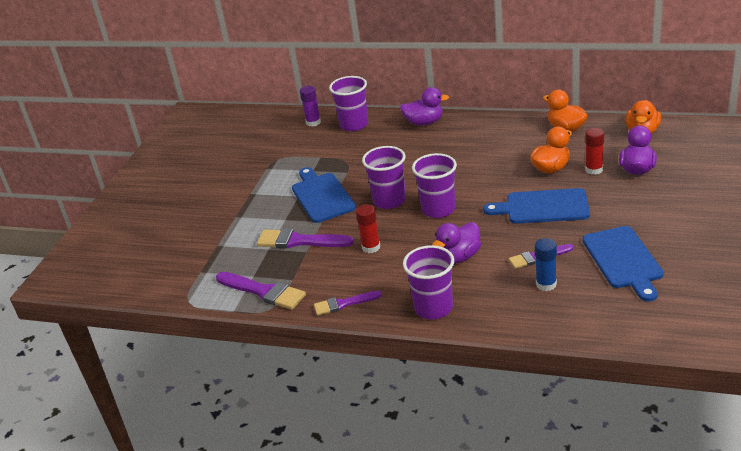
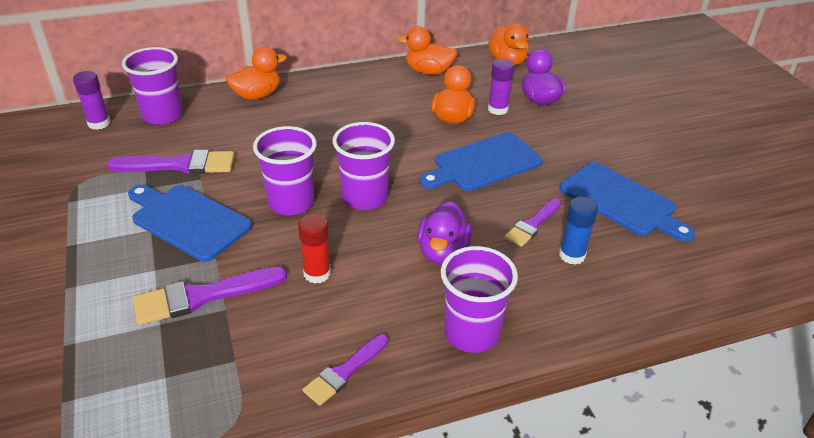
camera: 40 degrees left, 5 degrees up
purple brush [216,272,306,310] -> purple brush moved to [107,150,234,174]
purple duck [400,87,449,126] -> orange duck [226,47,287,100]
red glue stick [585,128,604,175] -> purple glue stick [488,59,514,115]

